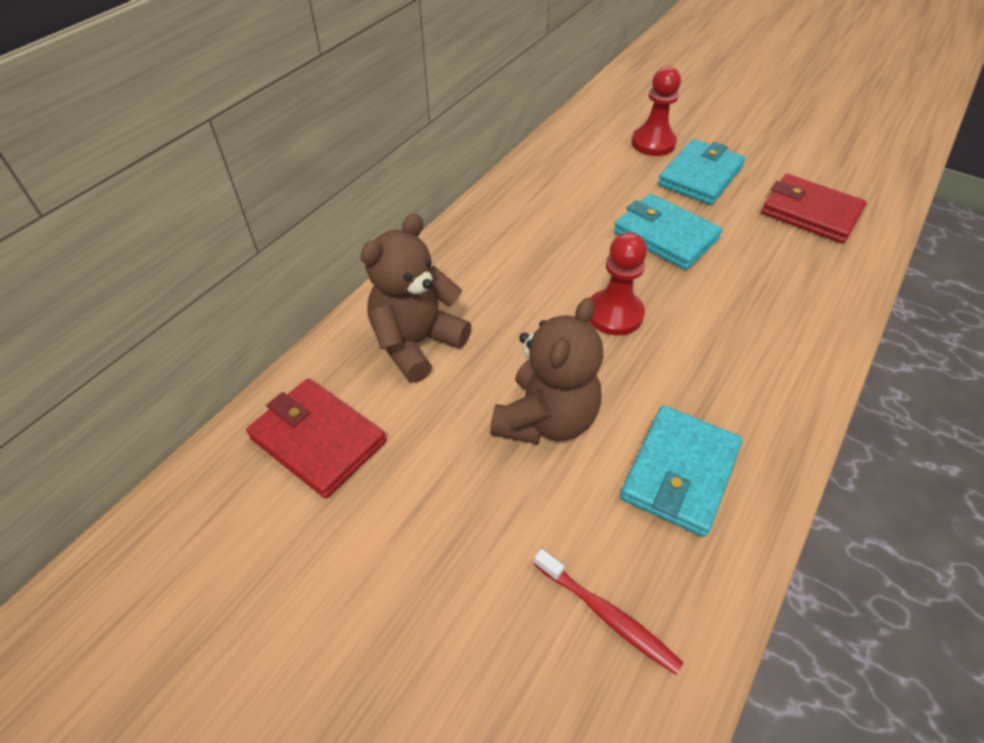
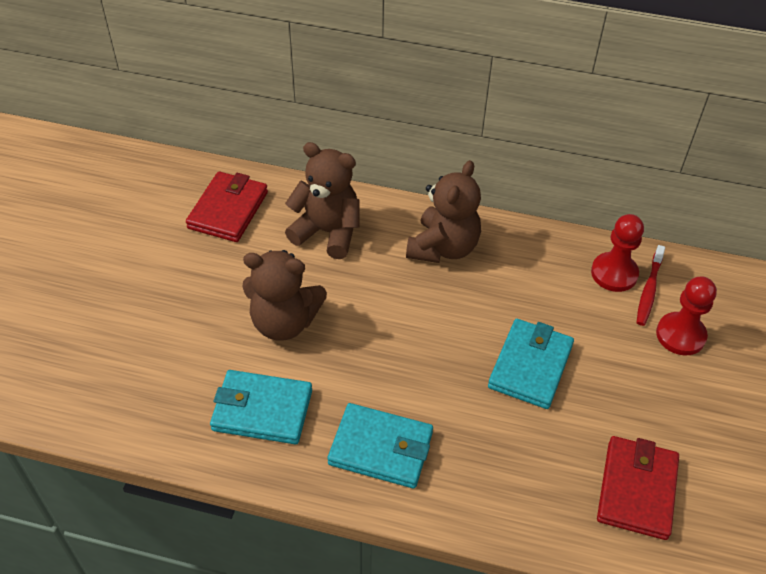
camera: 70 degrees right, 0 degrees up
red toothbrush [534,549,683,675] -> red toothbrush moved to [637,245,665,326]
red pawn [589,232,647,336] -> red pawn moved to [591,214,644,292]
turquoise wallet [658,139,746,205] -> turquoise wallet moved to [328,403,433,488]
none -> brown teddy bear [406,160,481,263]

